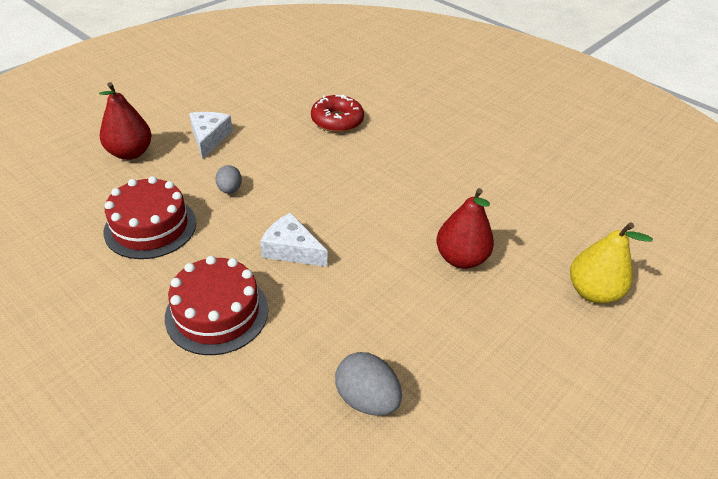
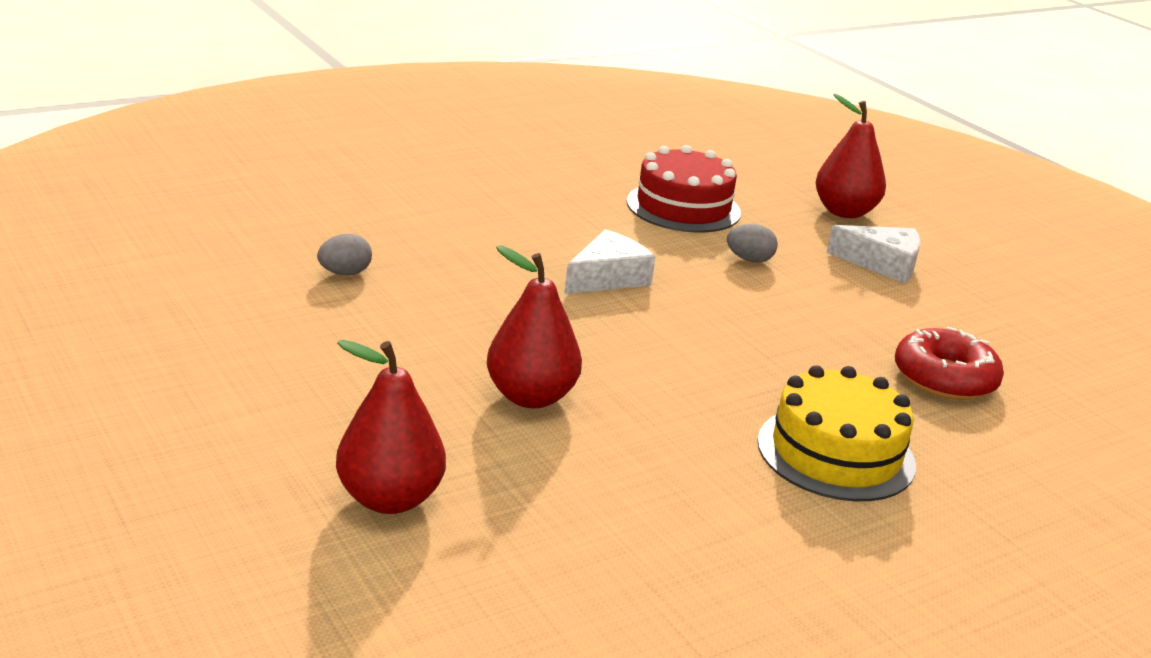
camera: 105 degrees right, 15 degrees down
red cake [165,256,268,355] -> none
grey egg [335,352,402,416] -> grey egg [317,234,372,275], size x0.64
yellow pear [570,222,653,303] -> red pear [336,340,446,514]
none -> yellow cake [757,365,916,501]

